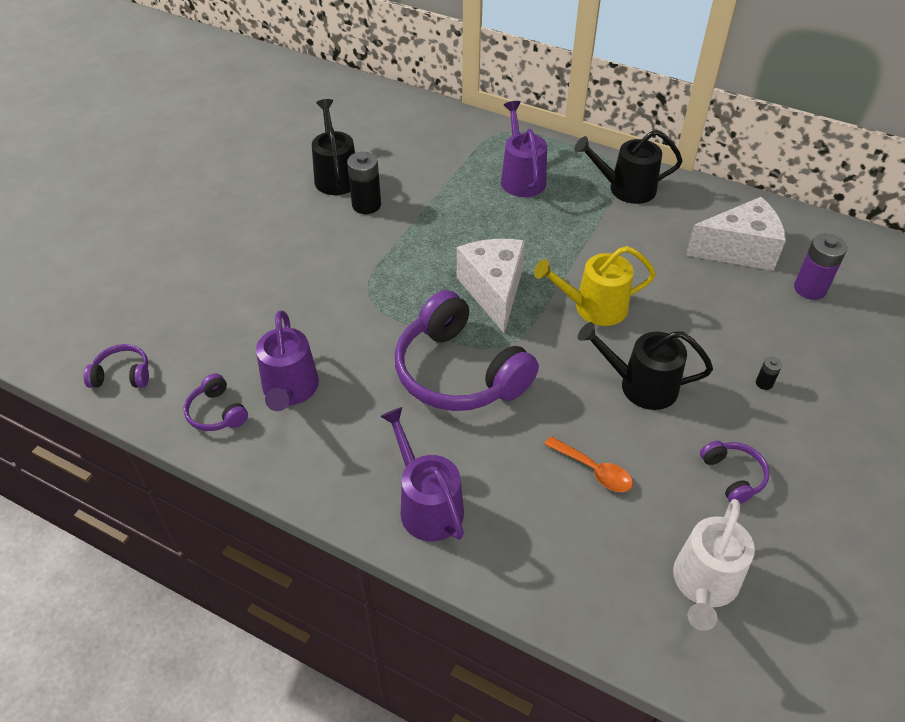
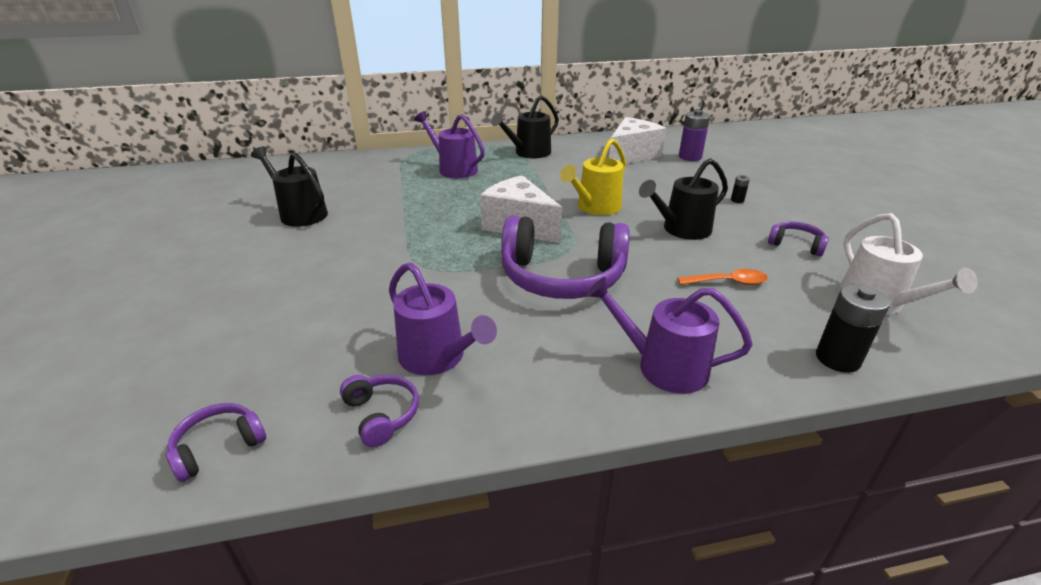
camera: 40 degrees left, 15 degrees down
purple headphones [184,373,248,431] -> purple headphones turned 135 degrees counterclockwise [340,374,419,447]
black battery [347,152,381,214] -> black battery moved to [816,284,890,373]

